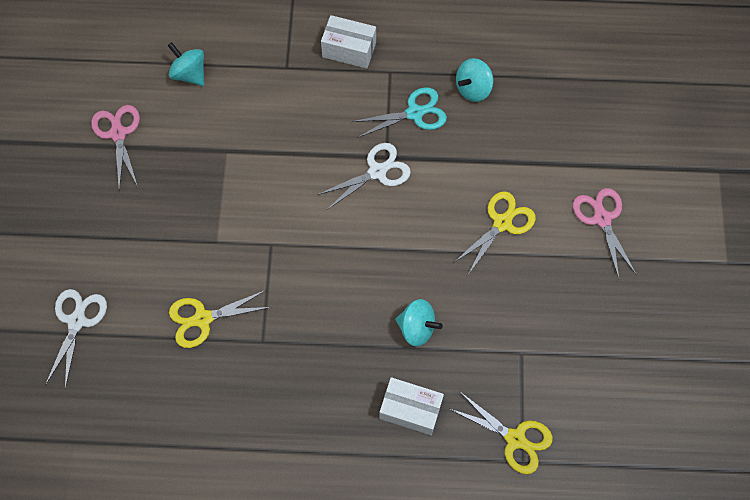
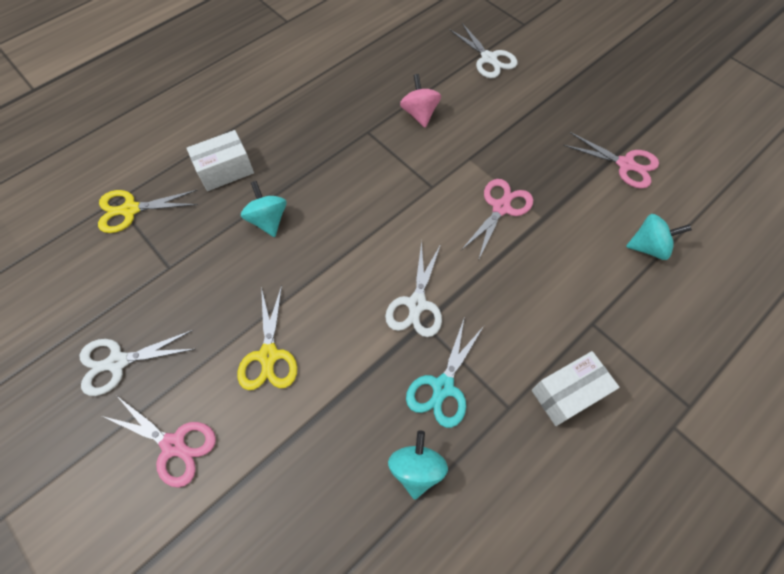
camera: 135 degrees right, 5 degrees down
yellow scissors [169,290,271,348] -> pink spinning top [400,74,441,128]
turquoise spinning top [395,299,443,347] -> turquoise spinning top turned 90 degrees clockwise [241,181,287,237]
none -> white scissors [80,330,195,396]
none -> pink scissors [462,179,533,258]

